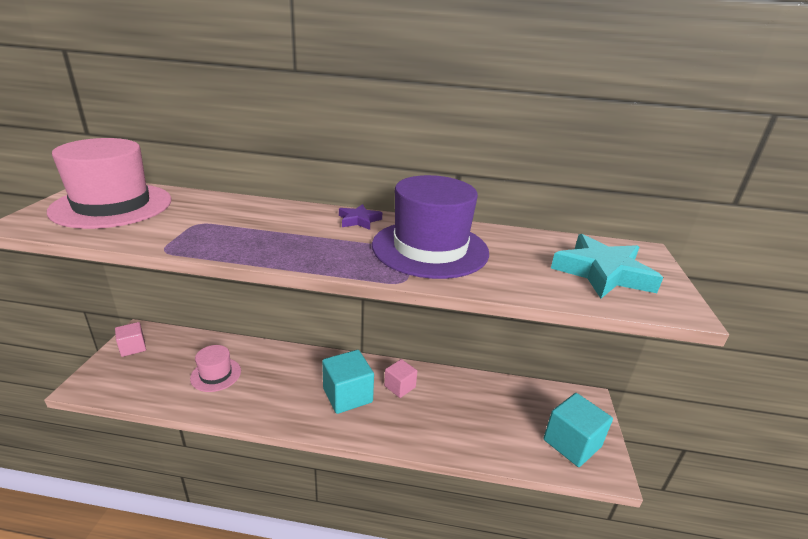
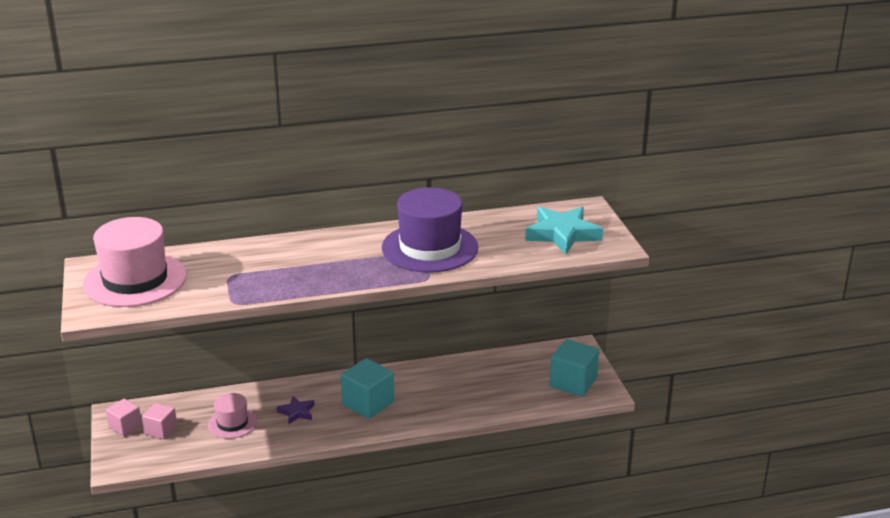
camera: 20 degrees left, 0 degrees up
purple star [339,204,382,230] -> purple star moved to [277,396,315,424]
pink cube [384,359,417,398] -> pink cube moved to [142,403,177,440]

